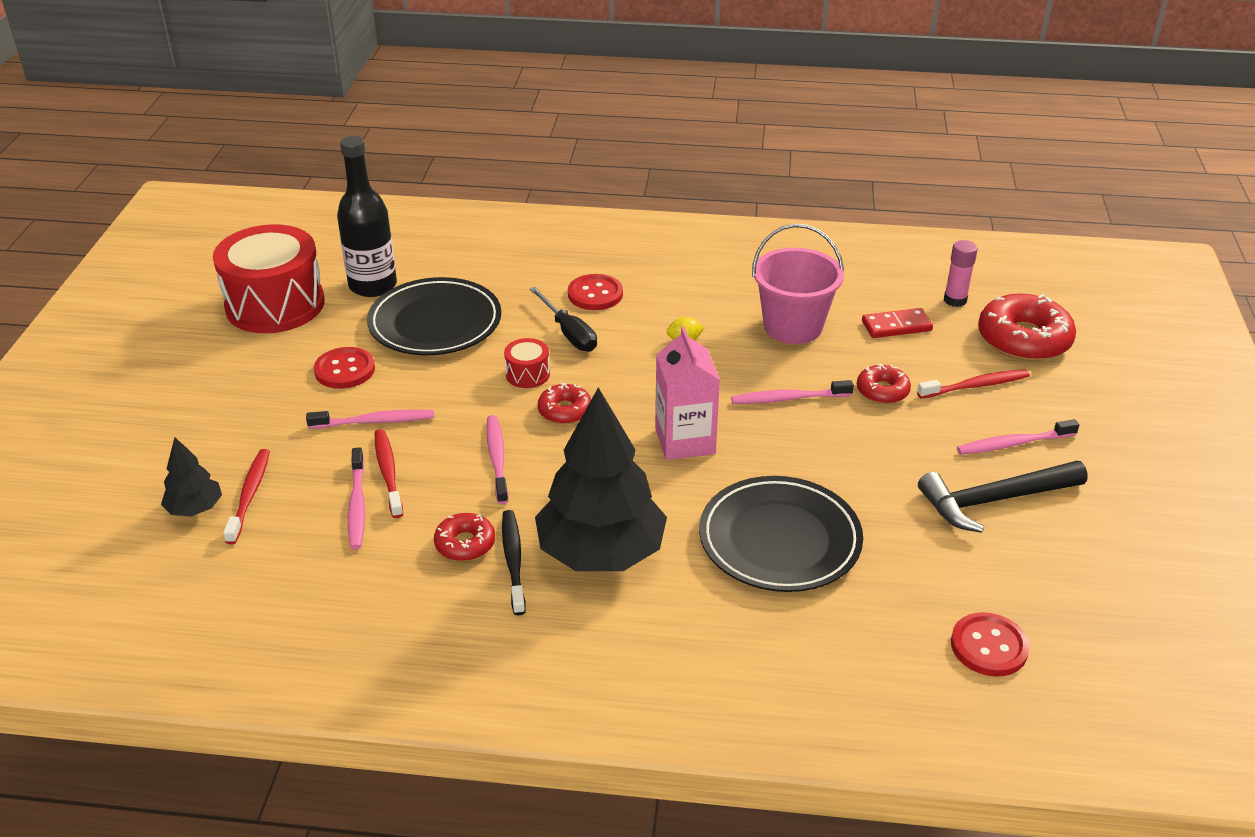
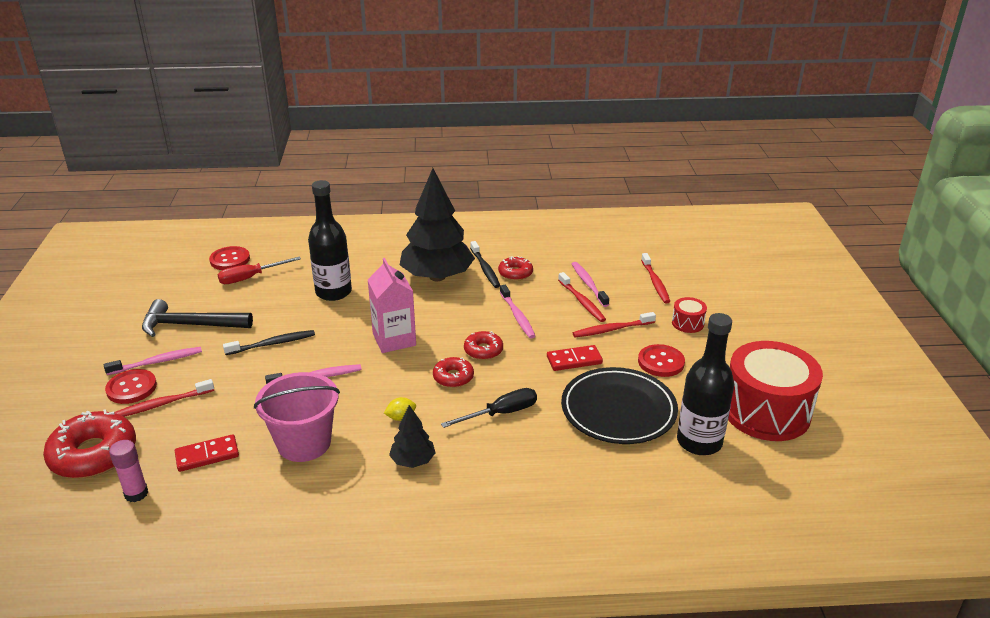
camera: 170 degrees right, 5 degrees down
black tree [161,437,222,516] -> black tree moved to [389,405,436,468]
pink toothbrush [306,409,434,429] -> red toothbrush [573,312,656,337]
red drum [504,338,550,388] -> red drum moved to [672,297,707,333]
black screwdriver [530,287,597,352] -> black screwdriver turned 105 degrees clockwise [441,388,537,428]
red button [568,274,623,310] -> red button moved to [105,369,157,404]
black plate [699,476,863,592] -> black bottle [308,180,352,301]
red donut [857,364,911,404] -> red donut moved to [433,357,474,388]
black hammer [918,461,1088,533] -> black hammer turned 150 degrees counterclockwise [142,299,253,337]
none -> red screwdriver [218,256,301,284]
none -> black toothbrush [223,330,315,355]
none -> red domino [547,345,603,371]

